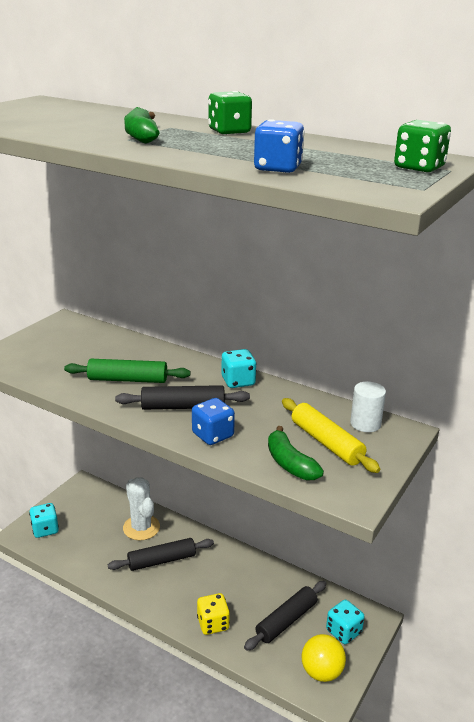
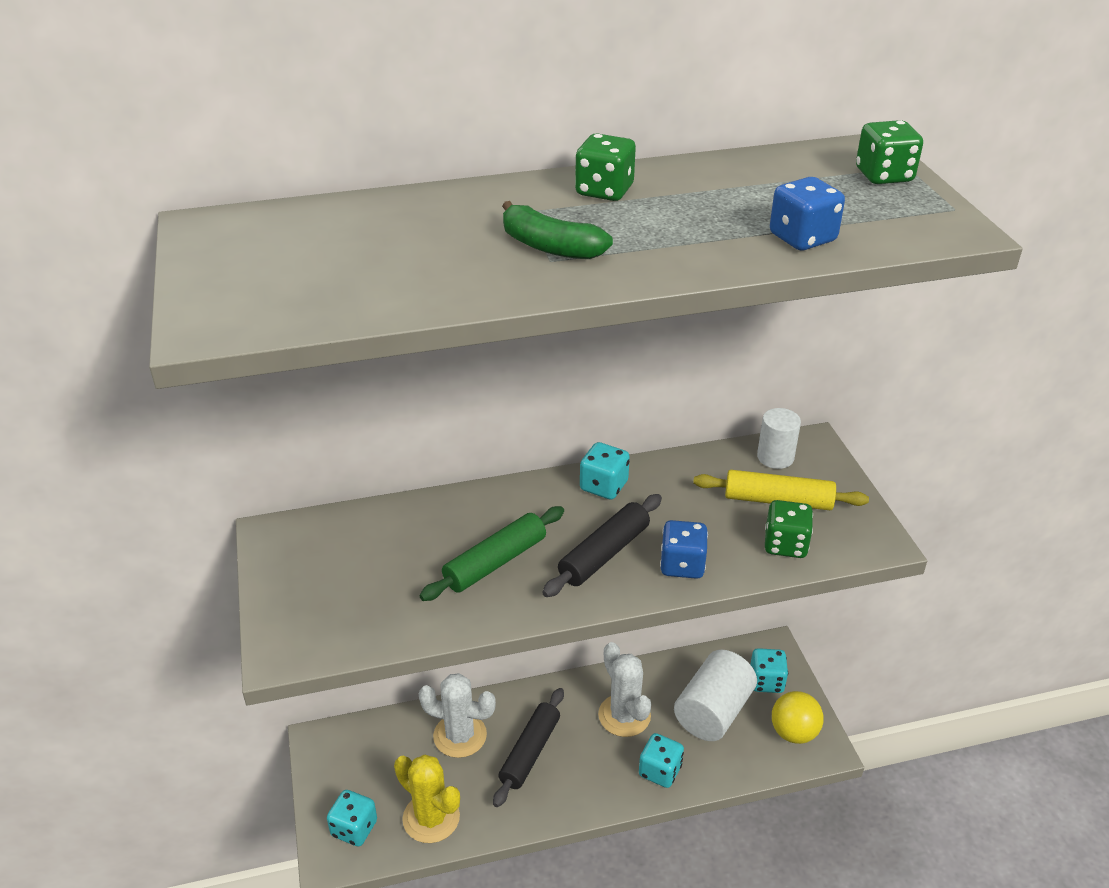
camera: 45 degrees left, 10 degrees up
yellow dice [197,593,230,635] -> turquoise dice [639,733,684,788]
black rolling pin [244,581,326,651] -> white cylinder [674,650,757,741]
green banana [268,426,324,480] -> green dice [765,500,813,558]
none -> yellow cactus [394,755,460,843]
none -> white cactus [598,642,651,737]

